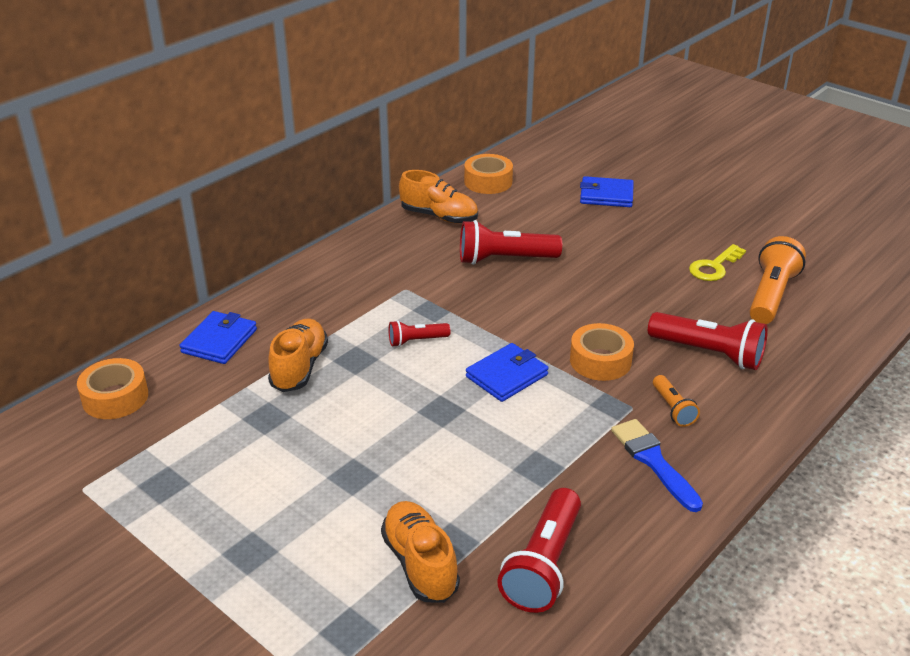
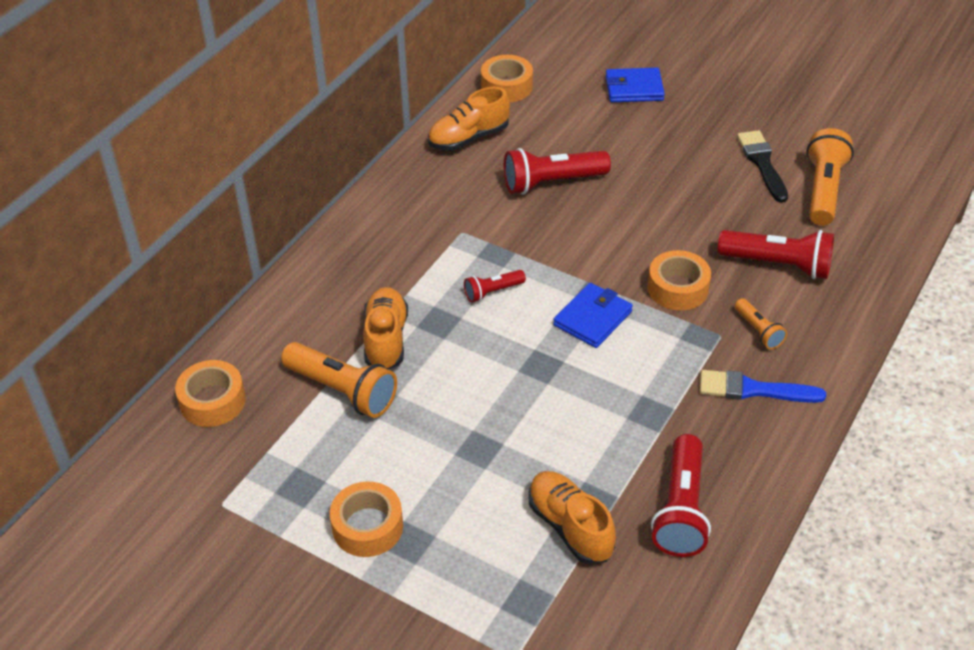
camera: 10 degrees left, 10 degrees up
blue wallet [180,311,257,364] -> none
orange shoe [399,170,478,223] -> orange shoe turned 135 degrees clockwise [428,87,510,151]
blue brush [611,419,703,512] -> blue brush turned 45 degrees counterclockwise [700,370,826,403]
yellow key [689,244,746,281] -> black brush [737,130,788,203]
none -> orange flashlight [281,342,397,418]
none -> orange tape [330,481,403,557]

